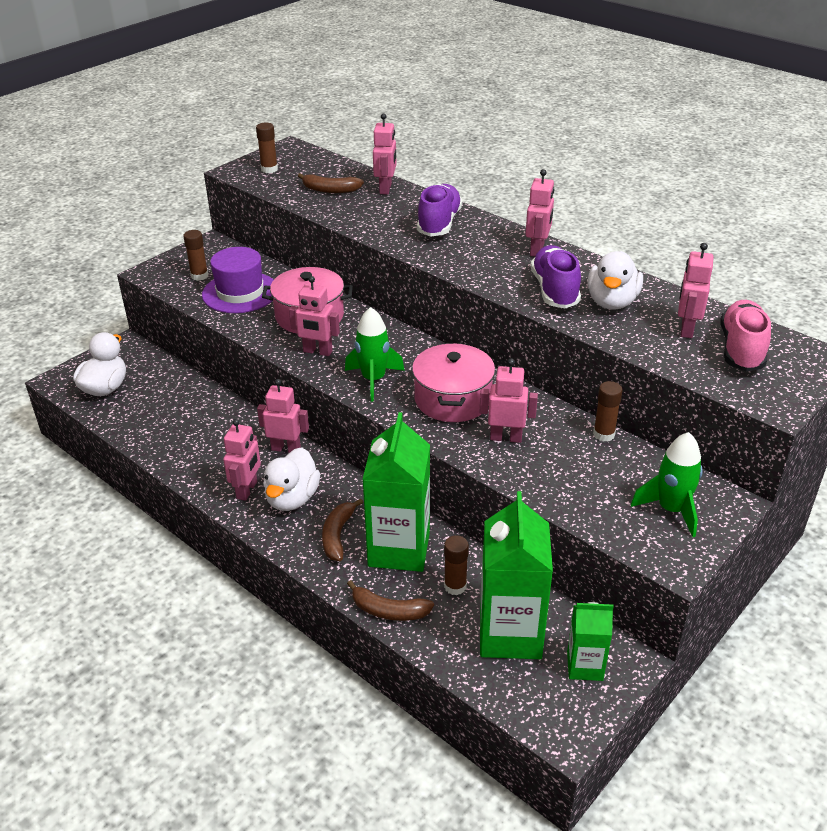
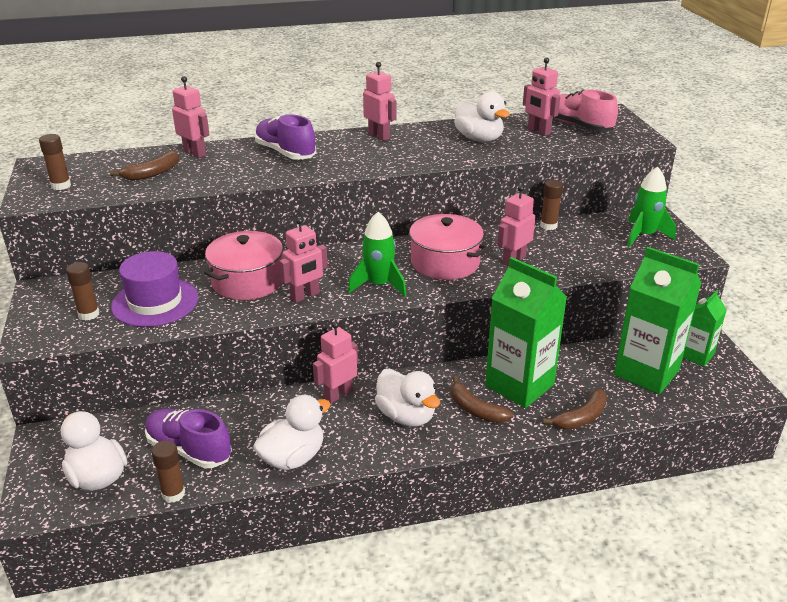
camera: 55 degrees left, 5 degrees down
pink robot [223,419,261,501] -> none
brown glue stick [444,535,469,595] -> brown glue stick moved to [152,440,185,503]
purple shoe [531,245,581,308] -> purple shoe moved to [145,408,232,469]
none -> white duck [253,395,331,470]

